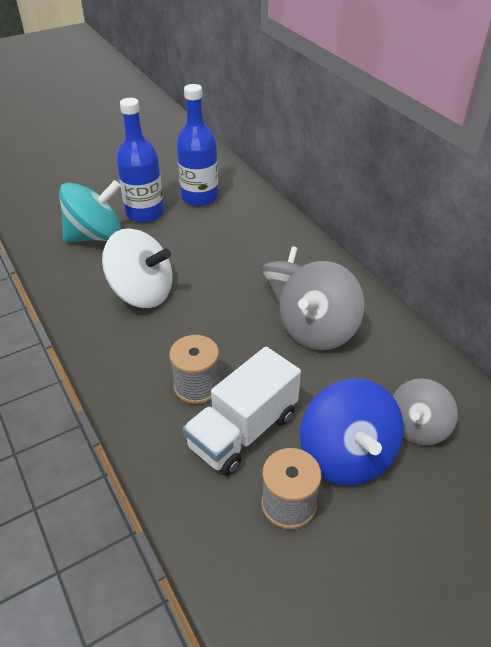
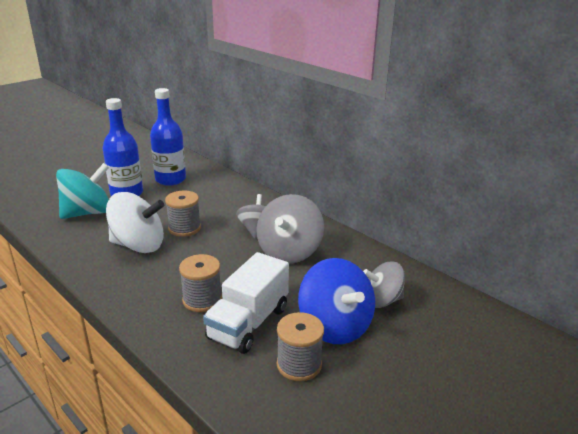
camera: 15 degrees left, 15 degrees down
grey spinning top [392,378,458,446] -> grey spinning top turned 60 degrees clockwise [363,261,405,308]
none -> grey spool [165,190,201,237]

